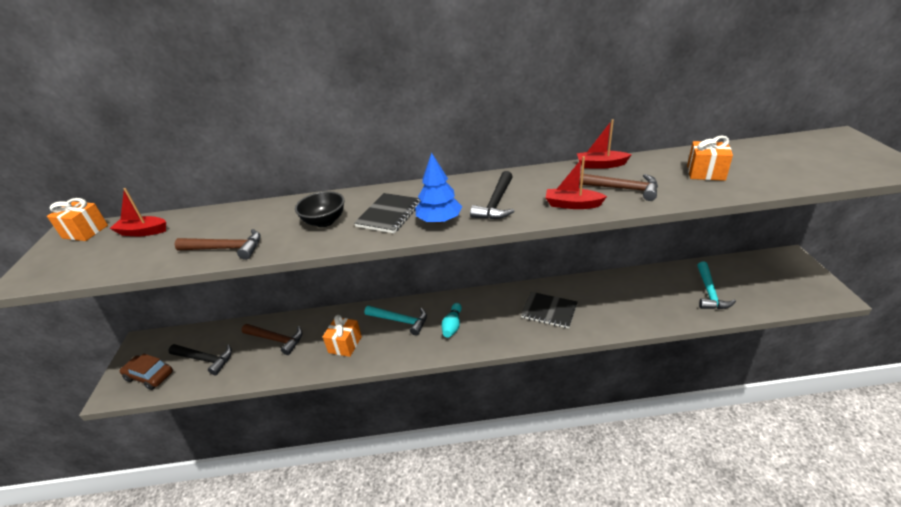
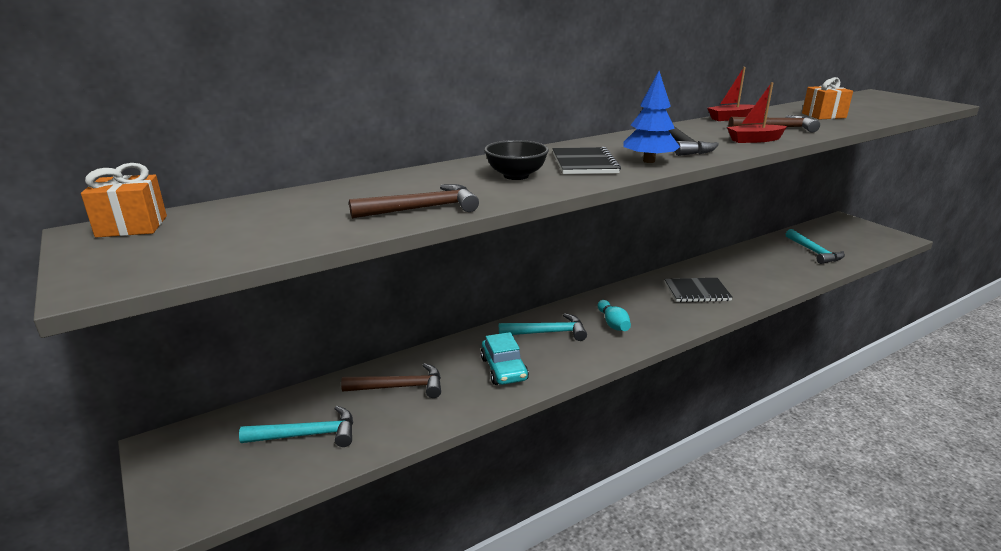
camera: 30 degrees left, 10 degrees down
red boat [109,188,166,236] -> none
brown car [120,353,173,390] -> none
black hammer [168,344,232,375] -> turquoise hammer [239,406,353,447]
orange gift [323,315,362,357] -> turquoise car [480,332,529,385]

